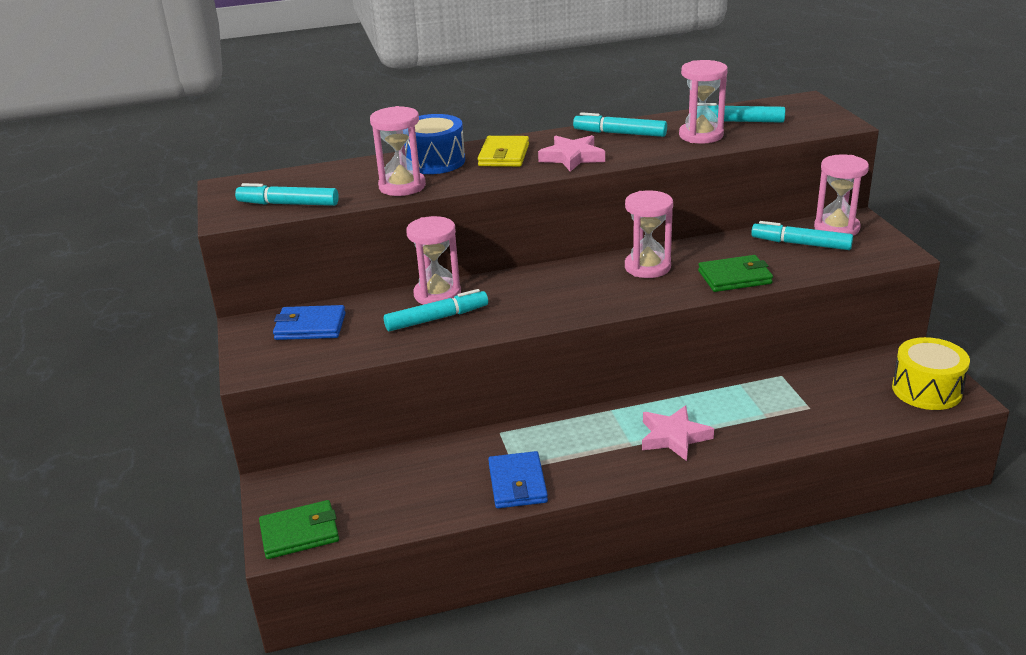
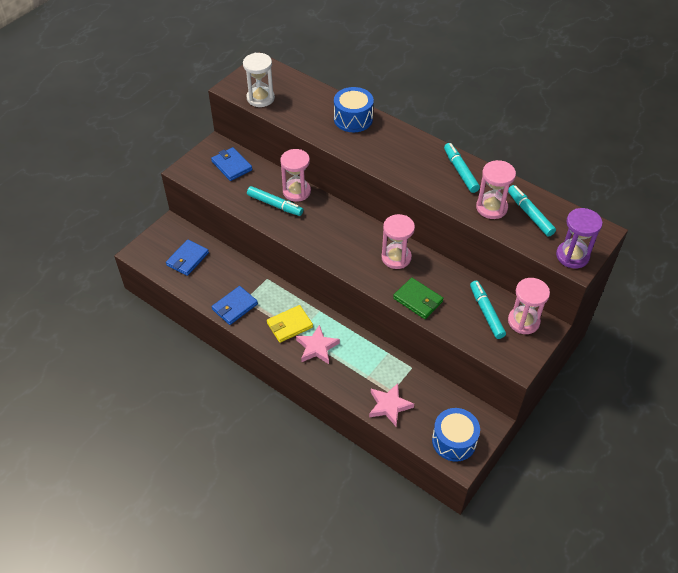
camera: 50 degrees right, 20 degrees up
turquoise marker [235,183,339,206] -> white hourglass [243,53,275,107]
green wallet [259,500,339,559] -> none
pink hourglass [370,106,426,196] -> none
yellow wallet [478,136,529,167] -> yellow wallet moved to [267,305,313,343]
pink star [538,135,605,172] -> pink star moved to [369,383,414,426]
yellow drum [892,337,970,410] -> blue drum [432,408,480,462]
none -> blue wallet [166,239,209,276]
none -> purple hourglass [556,208,602,268]

